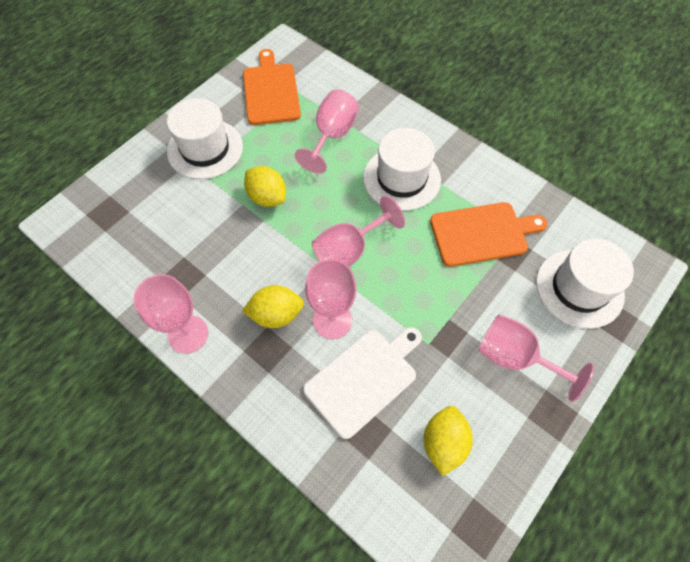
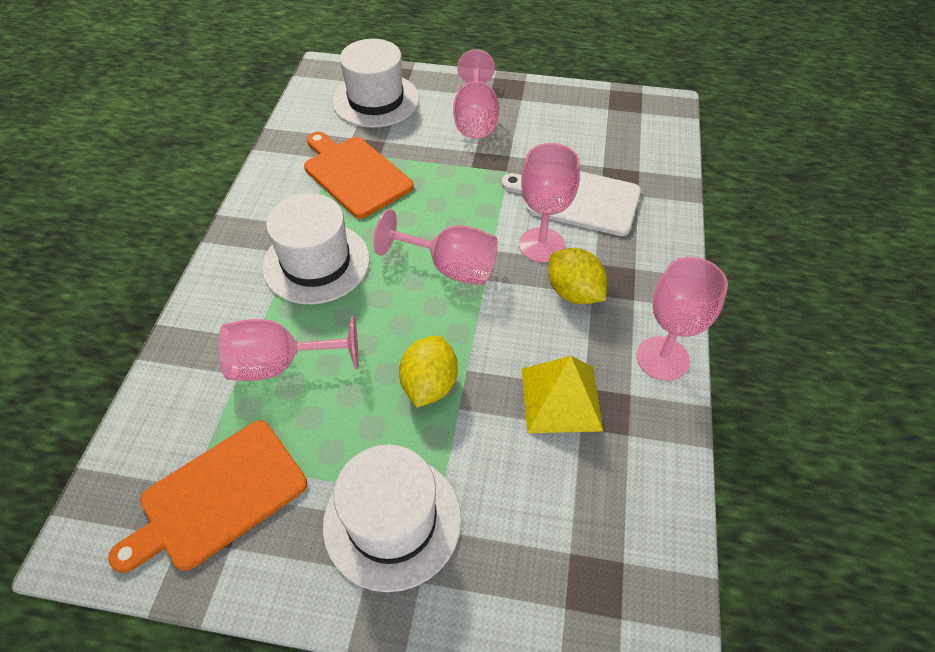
camera: 120 degrees left, 10 degrees down
yellow lemon [424,406,473,476] -> none
none -> yellow pyramid [522,356,603,433]

